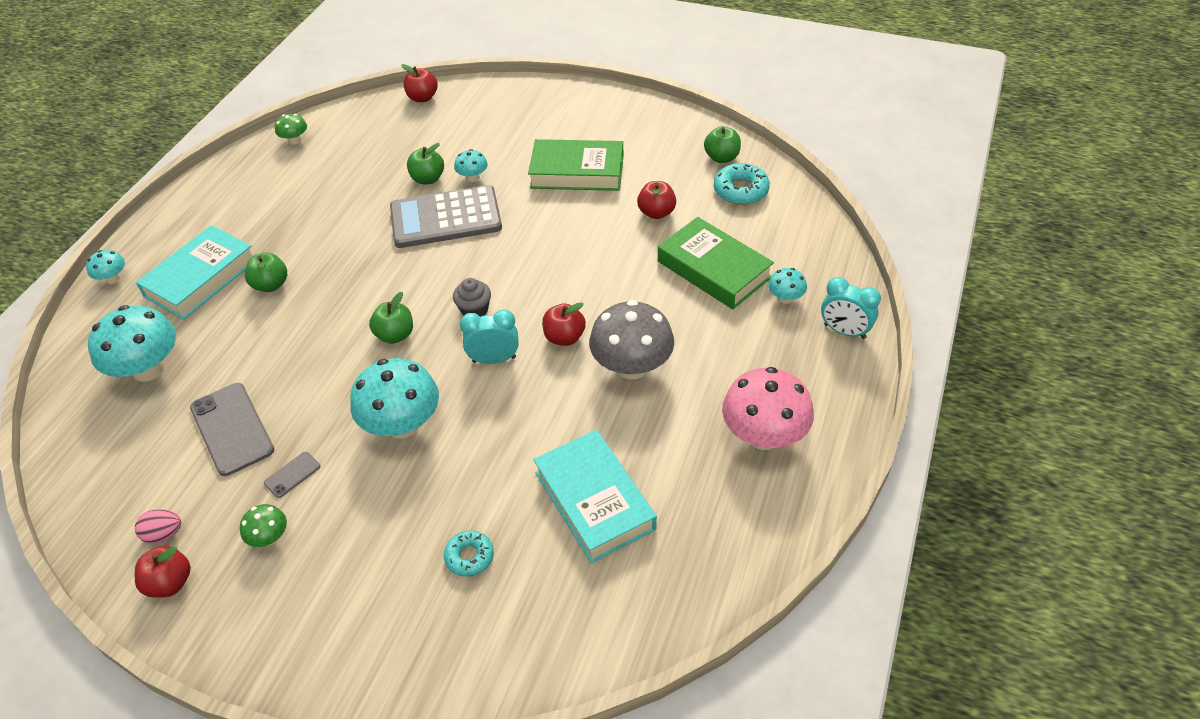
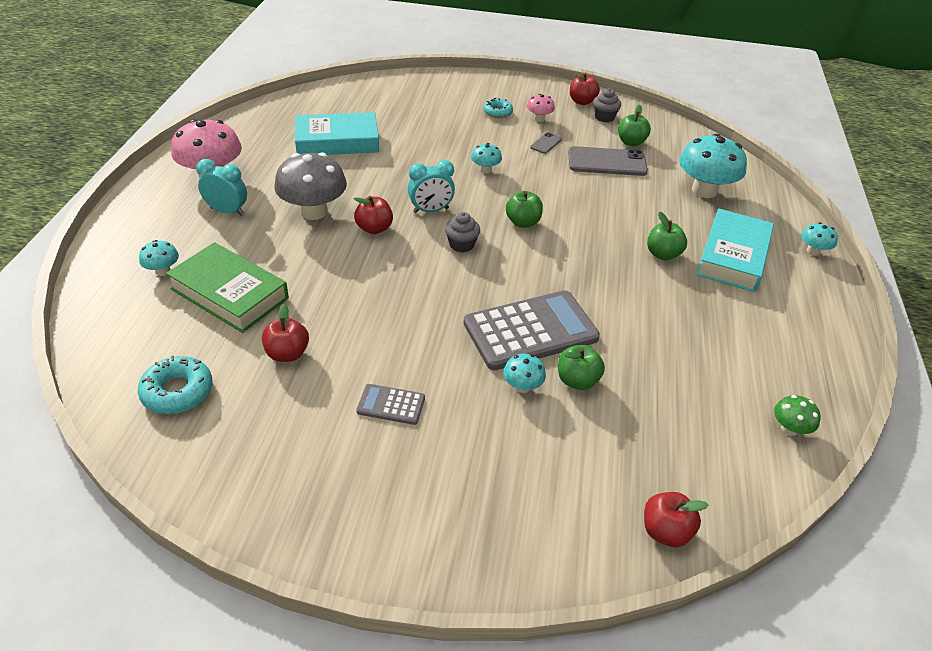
camera: 165 degrees right, 5 degrees down
pink egg [135,509,181,543] -> grey cupcake [593,88,621,122]
grey phone [190,383,275,476] -> grey phone turned 45 degrees counterclockwise [568,146,648,176]
green mushroom [240,504,287,547] -> pink mushroom [527,94,555,122]
turquoise mushroom [350,358,439,439] -> turquoise mushroom [471,143,502,173], size x0.48
turquoise donut [444,530,494,577] -> turquoise donut moved to [483,98,513,118]
green book [528,139,624,191] -> grey calculator [356,384,425,425]
turquoise book [533,430,657,563] -> turquoise book turned 60 degrees counterclockwise [295,112,379,155]
green apple [704,126,741,163] -> green apple moved to [618,104,651,146]
turquoise clock [821,277,881,339] -> turquoise clock moved to [196,159,247,216]

